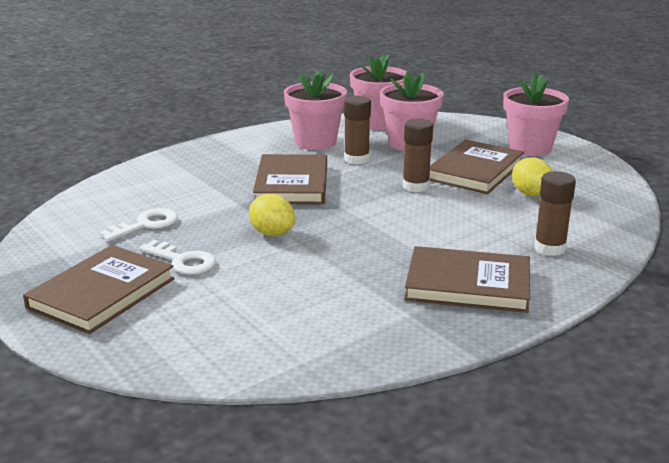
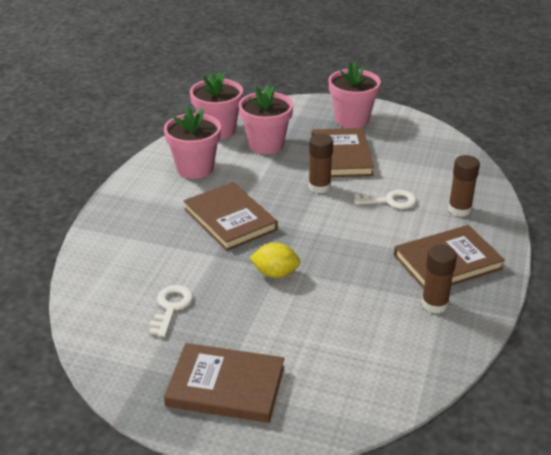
camera: 35 degrees left, 10 degrees up
brown book [23,245,175,334] -> brown book turned 75 degrees counterclockwise [164,343,284,423]
white key [140,240,216,275] -> white key moved to [354,190,417,209]
brown glue stick [344,96,371,164] -> brown glue stick moved to [421,245,457,314]
yellow lemon [512,157,552,196] -> none

